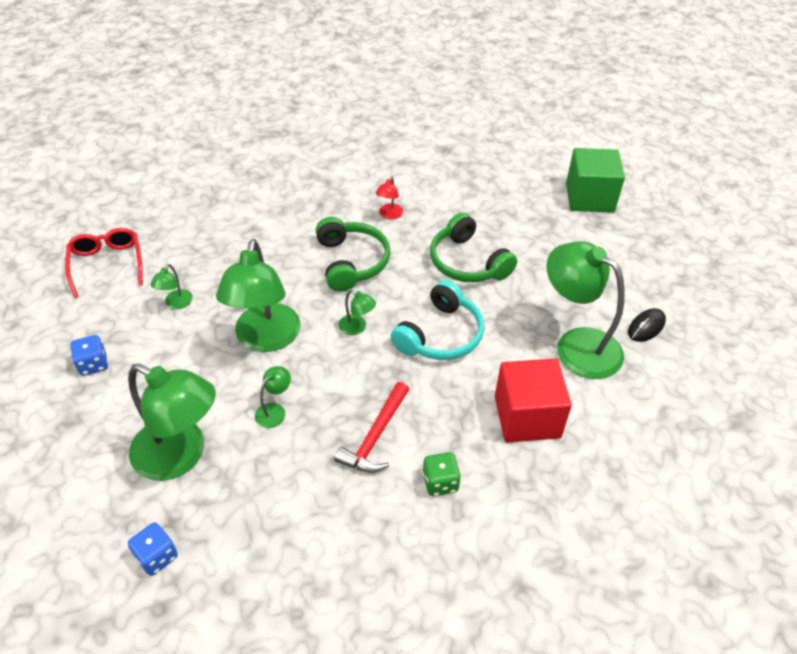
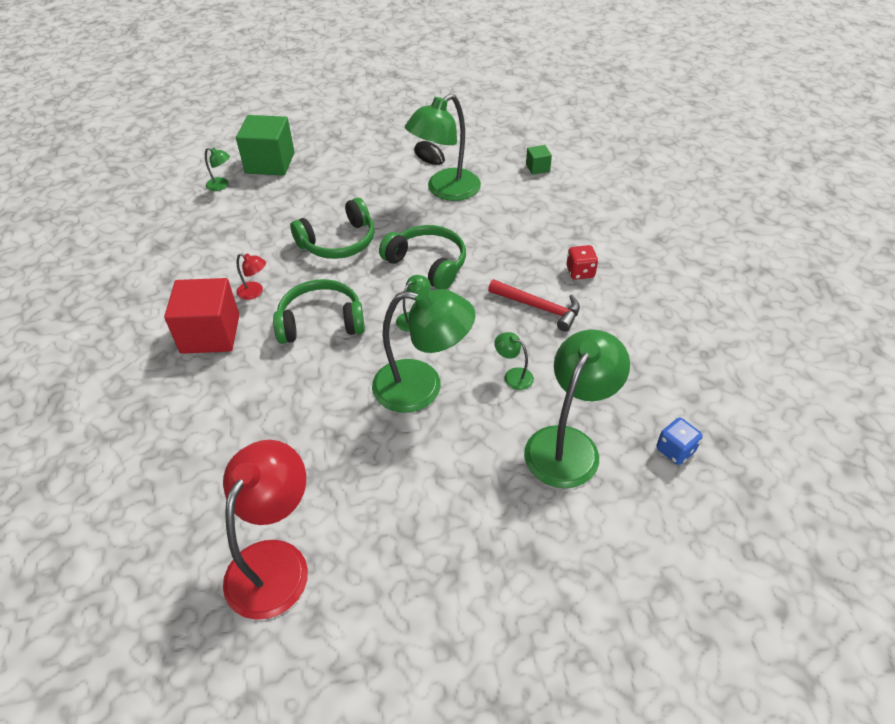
camera: 85 degrees left, 0 degrees up
red glasses [65,228,143,298] -> red lamp [223,440,308,620]
blue dice [70,335,108,376] -> none
green lamp [150,264,193,309] -> green lamp moved to [205,148,230,191]
turquoise headphones [391,280,484,360] -> green headphones [379,225,466,290]
green dice [422,452,461,496] -> red dice [566,245,598,280]
red cube [495,358,572,443] -> red cube moved to [164,278,240,354]
none -> green cube [526,145,552,175]

